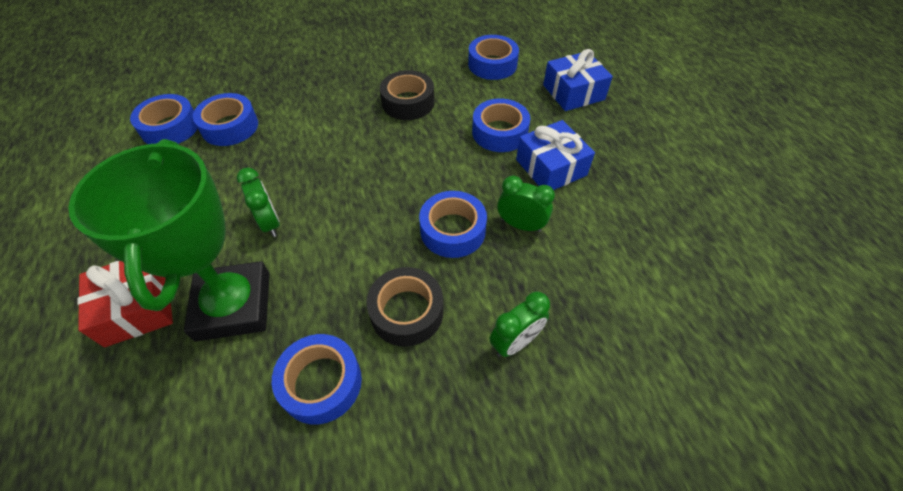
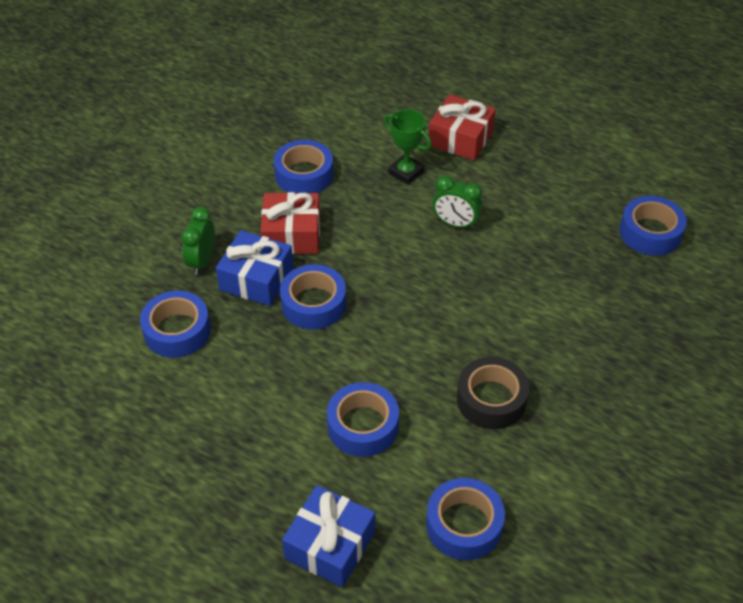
camera: 140 degrees right, 5 degrees down
green trophy [68,139,269,341] -> green trophy [384,109,432,185], size x0.48
blue tape [193,93,258,146] -> blue tape moved to [140,291,211,358]
black tape [366,267,444,346] -> red gift [261,192,320,254]
green clock [497,176,555,232] -> none
blue gift [516,120,595,190] -> blue gift moved to [216,230,293,306]

